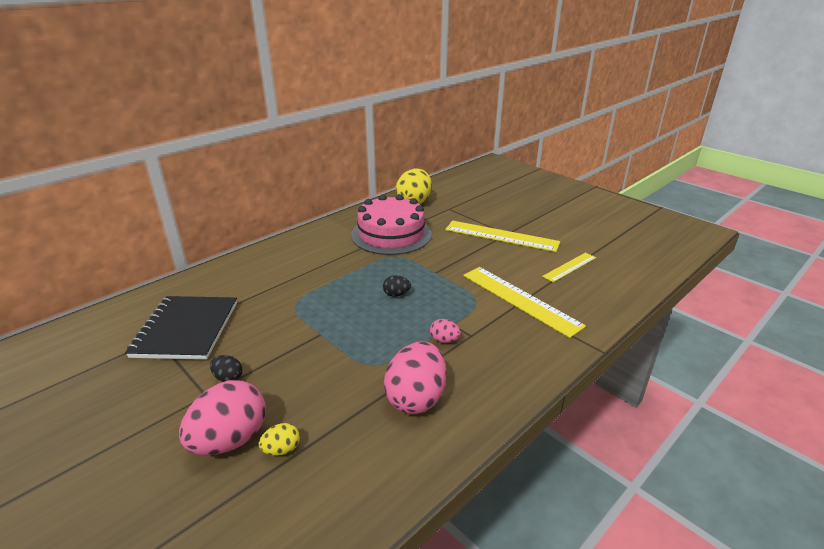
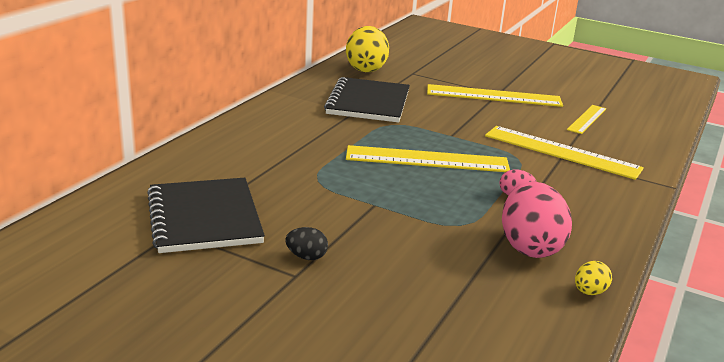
camera: 20 degrees left, 5 degrees down
pink egg [179,380,266,456] -> none
yellow egg [259,423,300,456] -> yellow egg moved to [575,261,612,295]
pink cake [351,194,432,255] -> black notebook [324,77,410,122]
black egg [383,276,411,297] -> yellow ruler [346,145,510,172]

